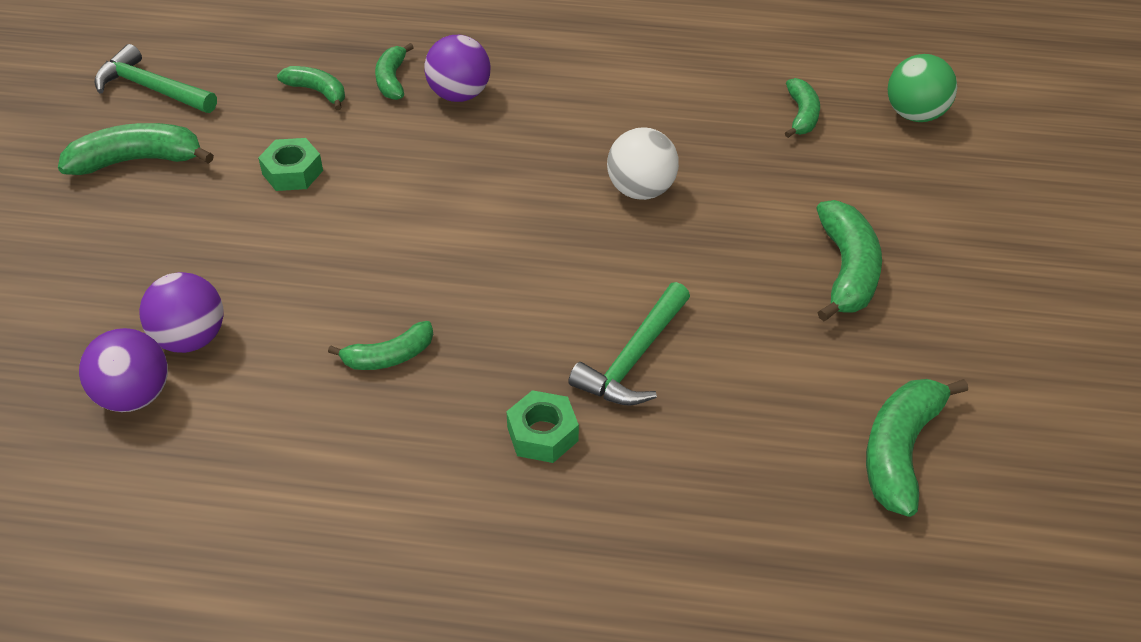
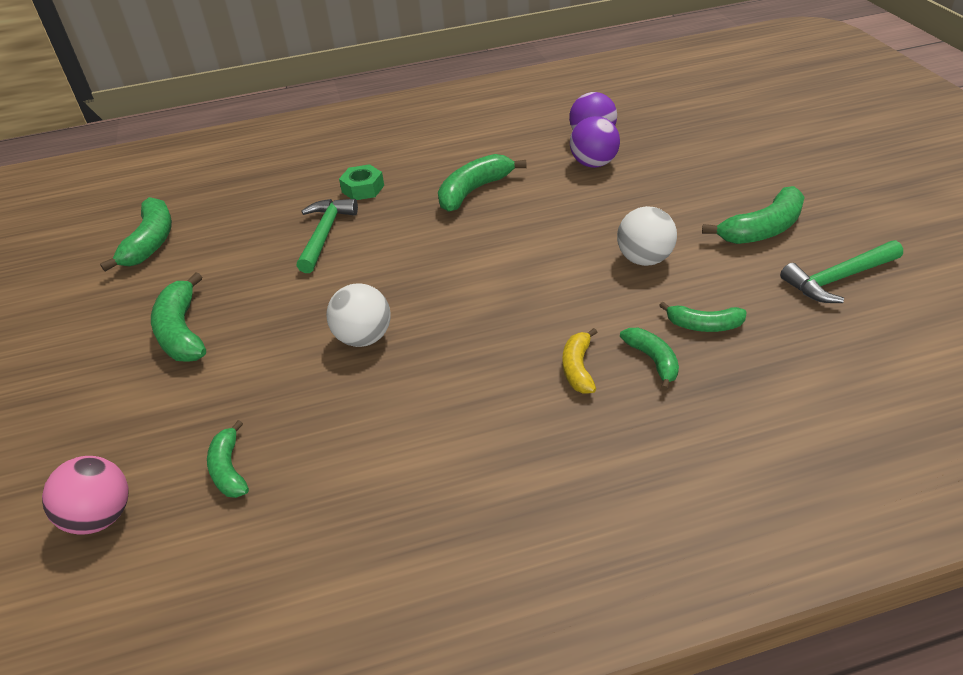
camera: 160 degrees right, 5 degrees down
green hammer [94,44,217,113] -> green hammer turned 150 degrees clockwise [780,240,903,303]
green nut [258,138,323,191] -> white ball [617,206,677,266]
green banana [328,321,433,370] -> green banana [438,154,527,212], size x1.62
purple ball [424,35,491,102] -> yellow banana [563,328,597,394]
green ball [888,54,957,122] -> pink ball [42,456,128,535]

